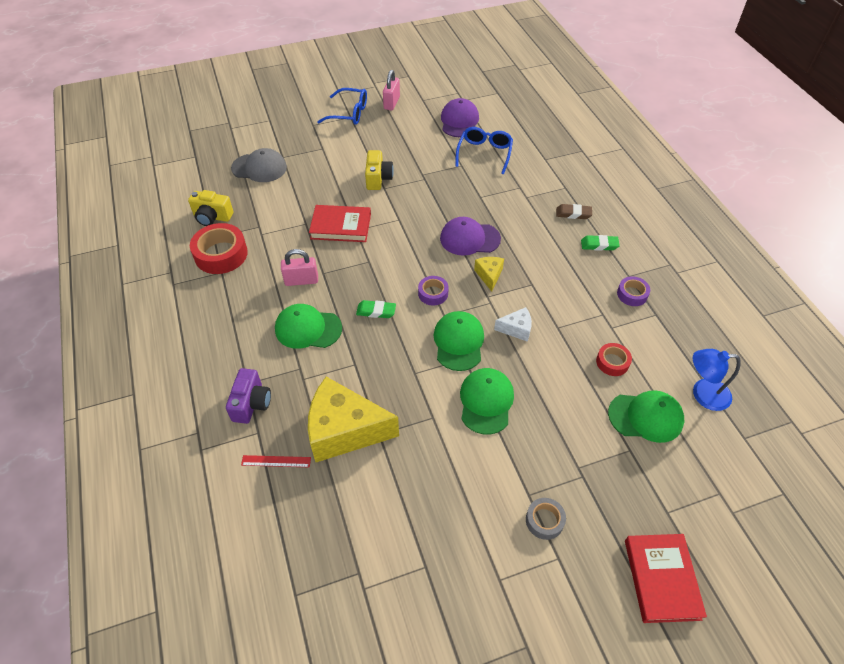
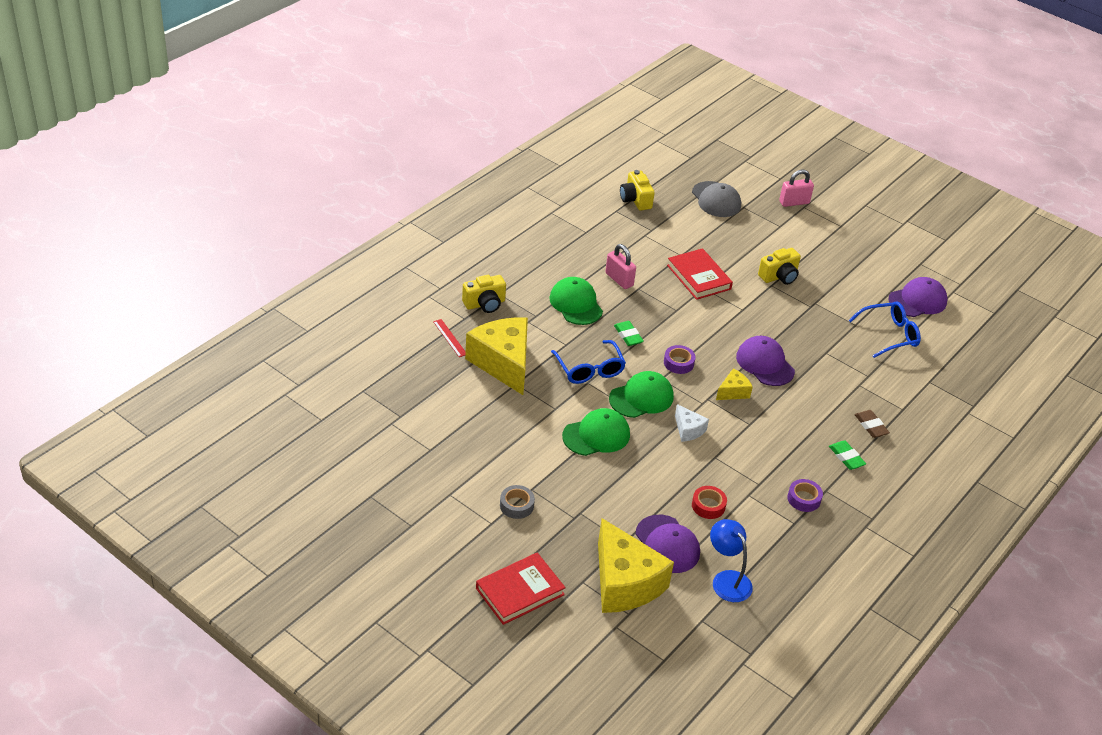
camera: 55 degrees right, 10 degrees down
red tape [190,223,248,274] -> none
purple camera [226,368,271,424] -> yellow camera [462,275,506,313]
blue glasses [317,88,367,125] -> blue glasses moved to [551,340,626,384]
pink padlock [383,70,400,110] -> pink padlock moved to [779,169,814,207]
green cap [608,390,684,443] -> purple cap [636,515,700,573]
none -> yellow cheese [598,518,674,613]

